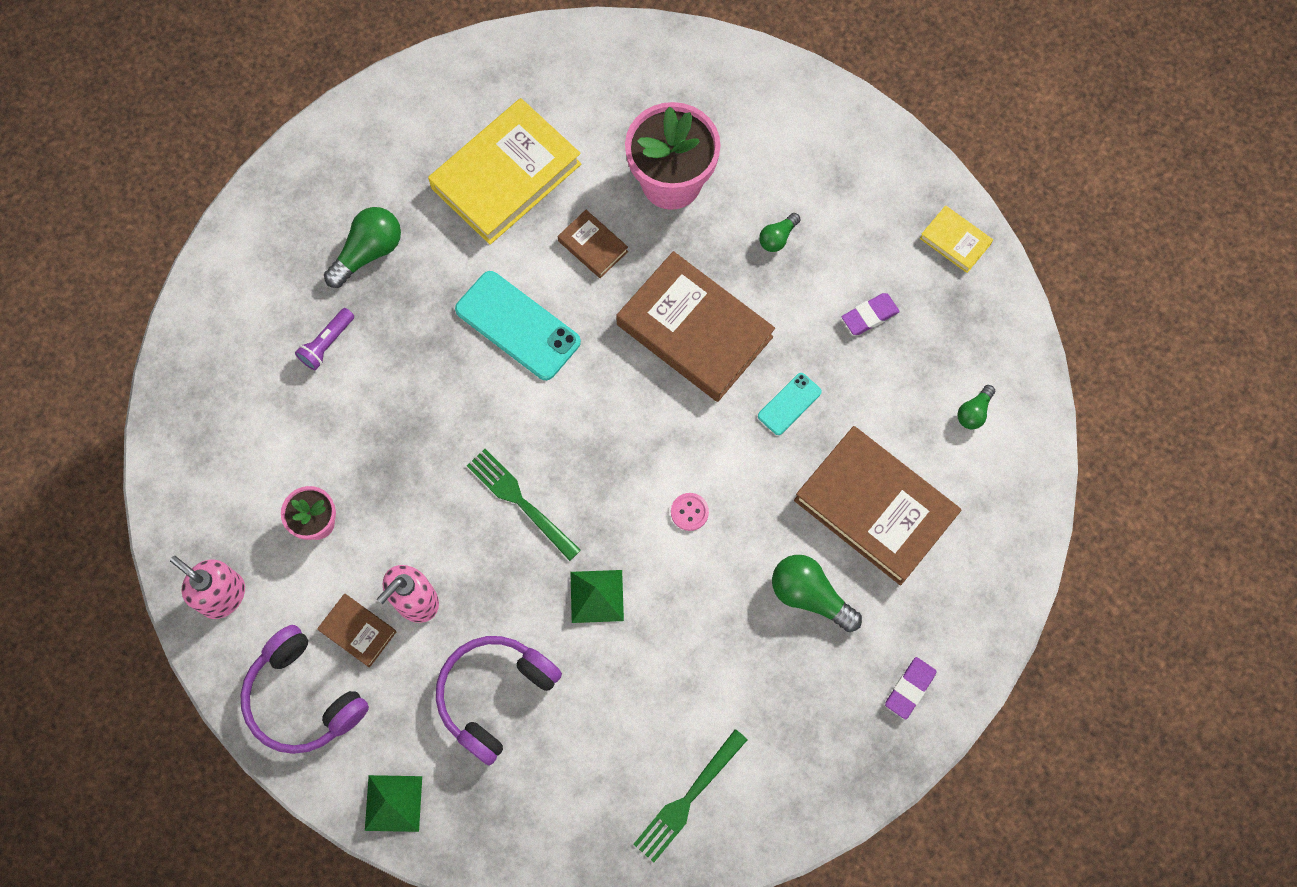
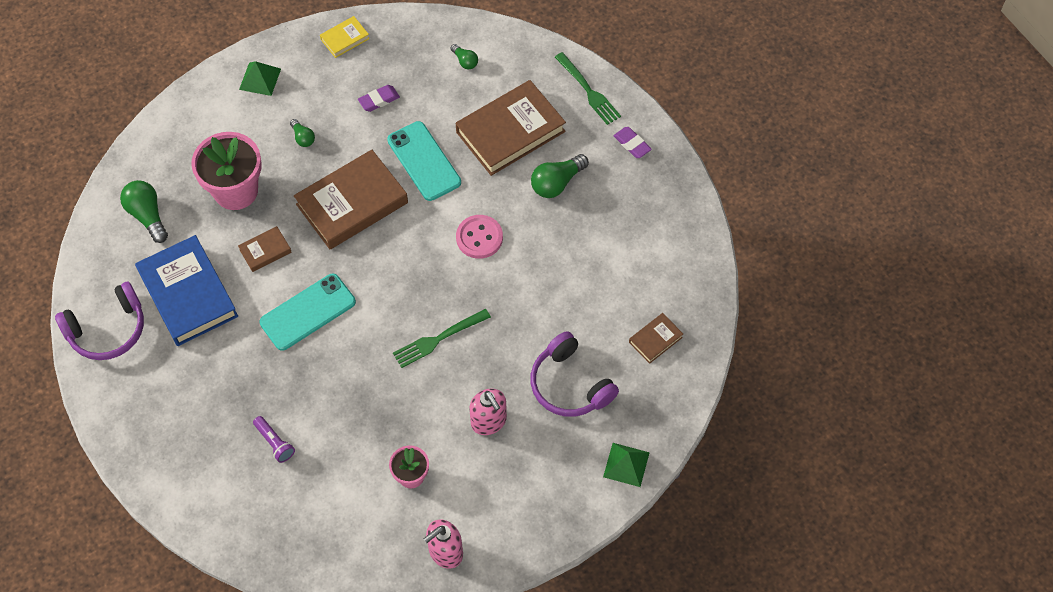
camera: 75 degrees left, 10 degrees down
purple headphones [241,625,369,754] -> purple headphones moved to [55,282,144,360]
brown book [317,594,396,668] -> brown book moved to [629,313,683,364]
green light bulb [324,207,401,288] -> green light bulb moved to [120,180,168,243]
yellow book [428,98,581,245] -> blue book [135,235,238,346]
green pyramid [571,570,624,623] -> green pyramid moved to [239,61,281,96]
green fork [633,729,748,862] -> green fork moved to [555,52,621,125]
pink button [671,493,709,531] -> pink button [456,215,503,259], size x1.77
turquoise phone [758,373,822,435] -> turquoise phone [387,121,461,201], size x1.91
purple eraser [842,293,900,335] -> purple eraser turned 75 degrees clockwise [358,85,400,112]

